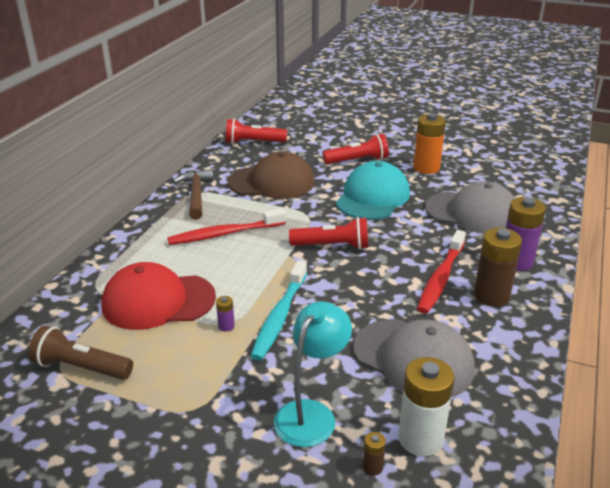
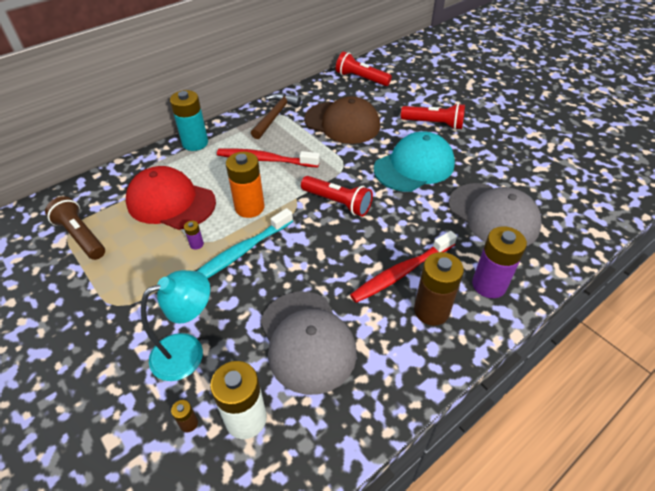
camera: 30 degrees right, 15 degrees up
orange battery [413,113,446,174] -> orange battery moved to [226,152,265,218]
none -> turquoise battery [170,90,208,151]

